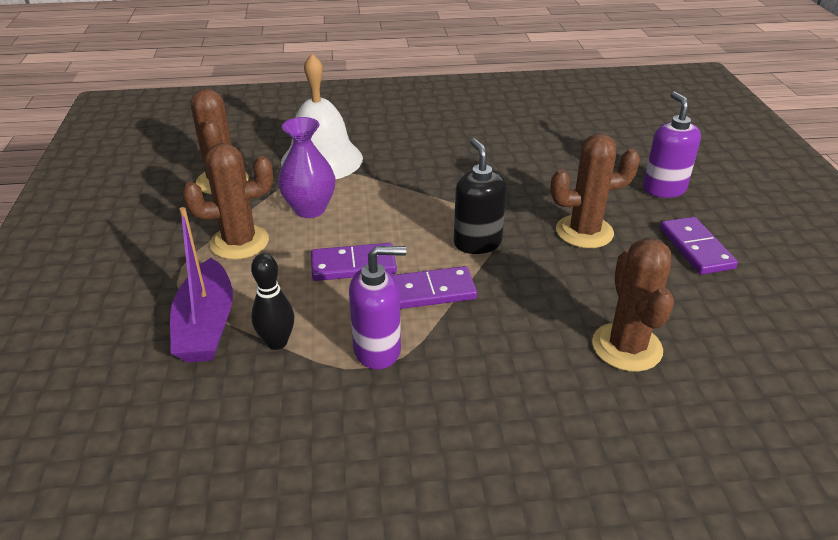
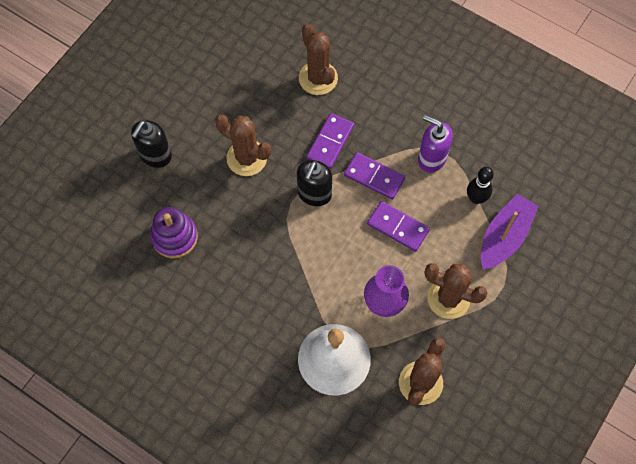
camera: 140 degrees left, 30 degrees up
brown cactus [592,238,674,372] -> brown cactus turned 60 degrees counterclockwise [299,24,338,95]
purple soap dispenser [643,92,701,198] -> black soap dispenser [131,120,172,168]
purple domino [660,217,738,275] -> purple domino moved to [307,113,354,169]
none -> purple stacking toy [150,207,198,258]

